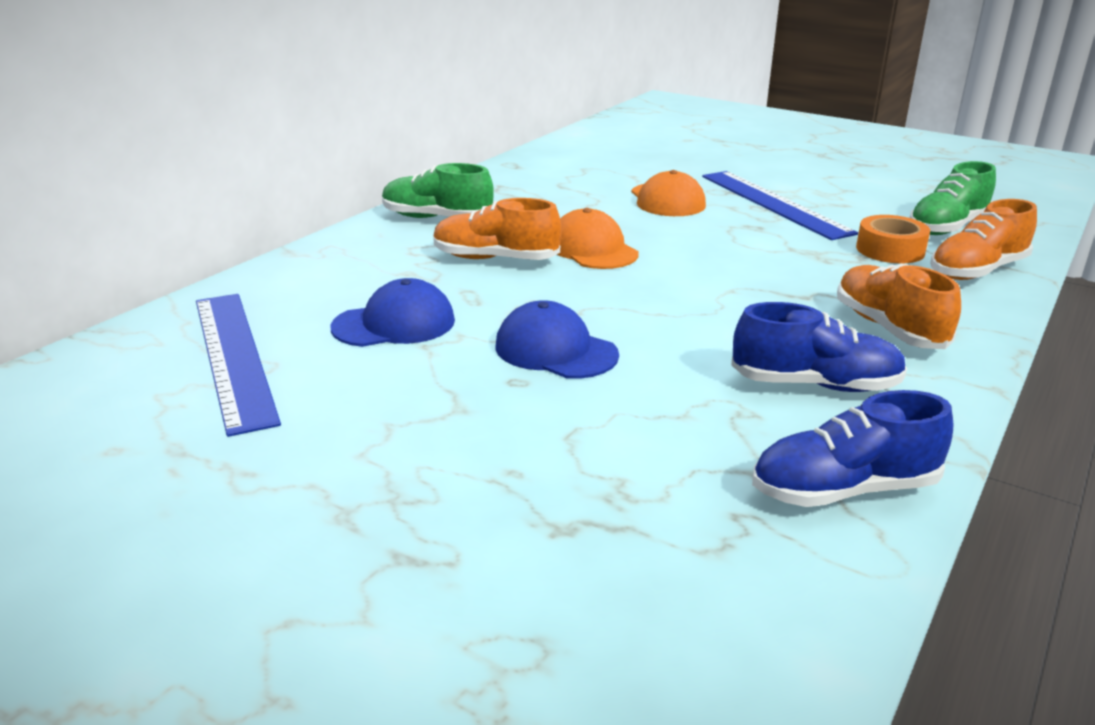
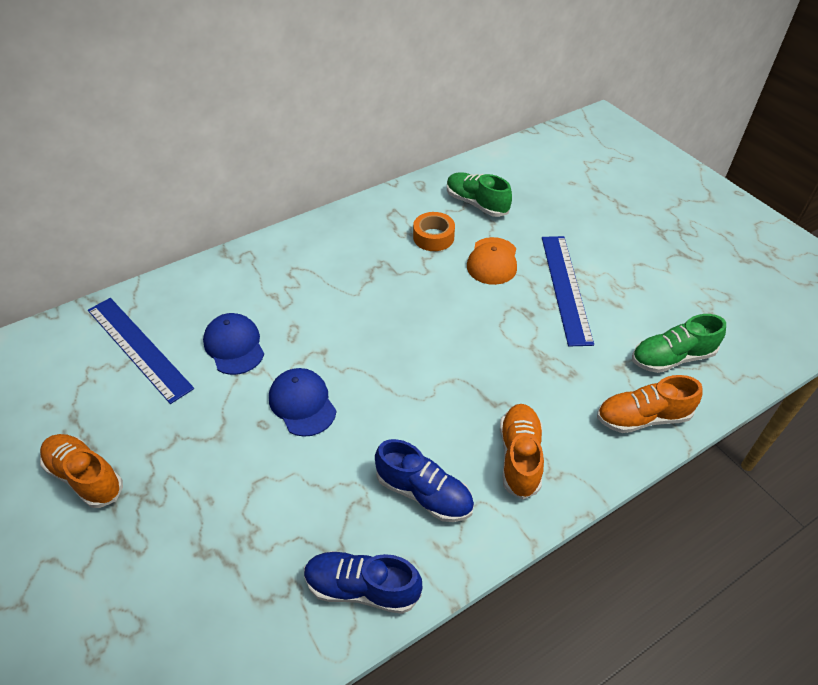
camera: 25 degrees right, 20 degrees up
blue ruler [196,294,281,437] -> blue ruler turned 45 degrees counterclockwise [88,298,194,404]
blue cap [330,278,455,347] -> blue cap turned 120 degrees counterclockwise [203,313,264,375]
green shoe [382,163,494,218] -> green shoe moved to [447,172,512,217]
orange shoe [433,198,561,260] -> orange shoe moved to [40,434,123,508]
orange cap [557,208,639,269] -> none
orange tape [856,215,930,263] -> orange tape moved to [413,212,455,251]

